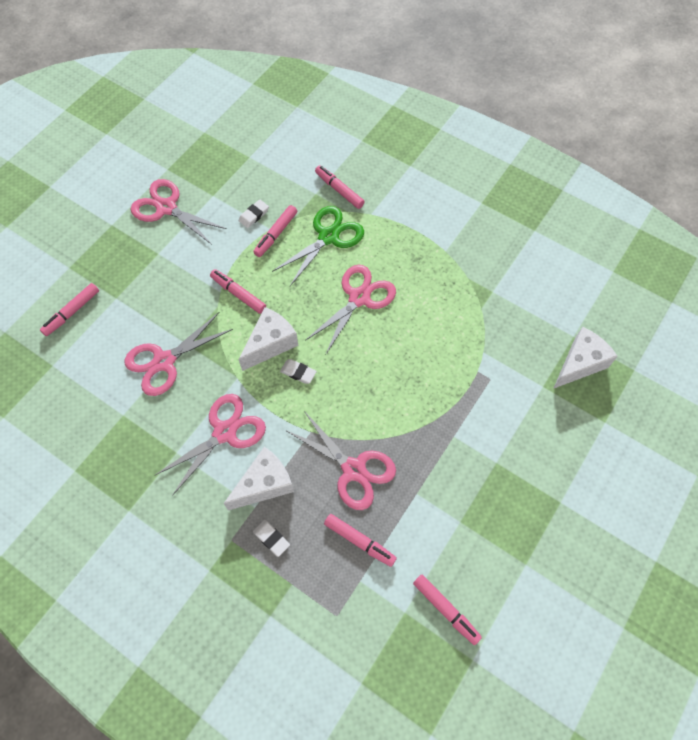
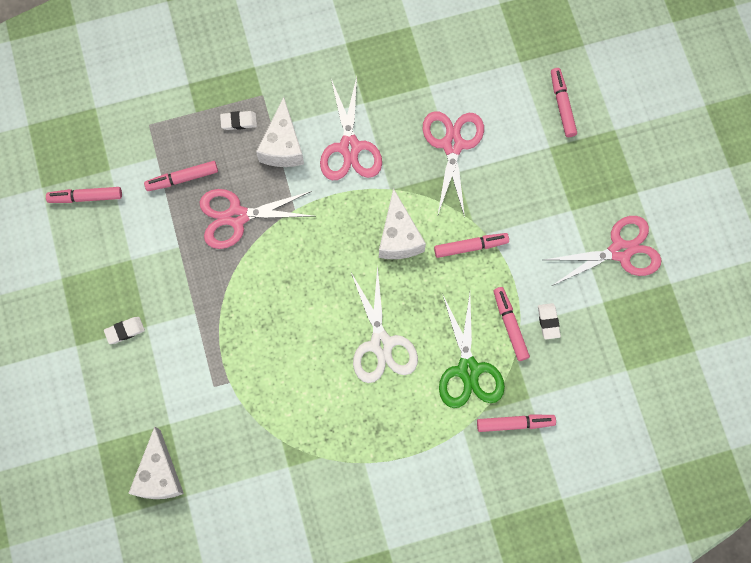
camera: 130 degrees right, 10 degrees up
white eraser [280,359,317,384] -> white eraser moved to [104,317,145,344]
pink scissors [305,265,396,354] -> white scissors [351,265,418,383]

